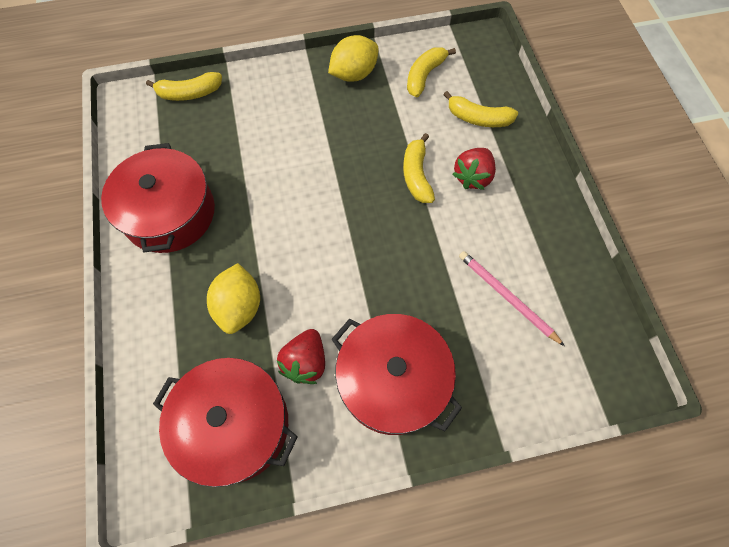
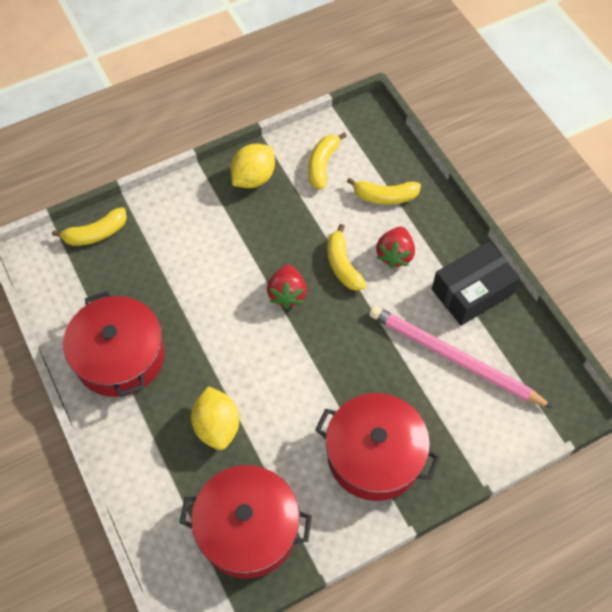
camera: 15 degrees left, 5 degrees down
red strawberry [277,329,325,384] -> red strawberry moved to [267,265,307,309]
pink pencil [459,251,565,346] -> pink pencil [369,306,553,408], size x1.65
none -> black box [432,242,520,326]

